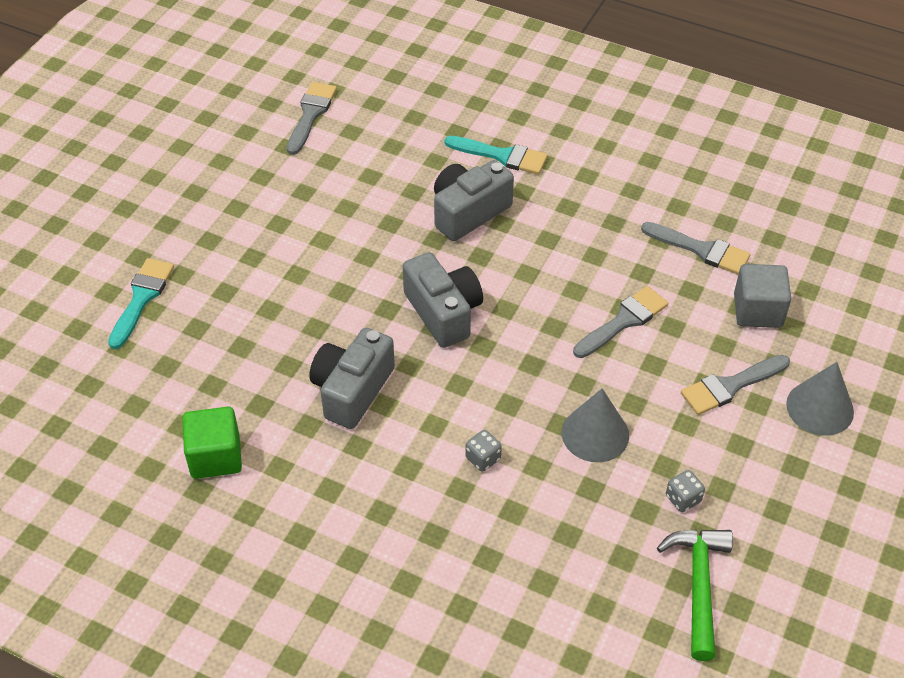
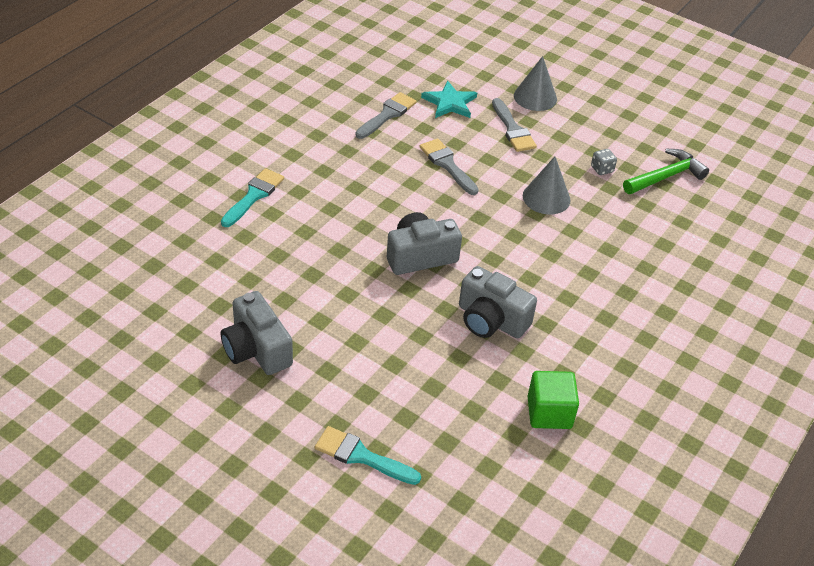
camera: 85 degrees left, 5 degrees down
grey brush [287,82,337,155] -> none
grey camera [434,160,514,241] -> grey camera moved to [221,291,293,375]
grey dice [465,430,502,472] -> none
green hammer [657,529,733,661] -> green hammer turned 135 degrees clockwise [623,149,709,194]
grey cube [734,264,791,328] -> turquoise star [421,81,477,118]

